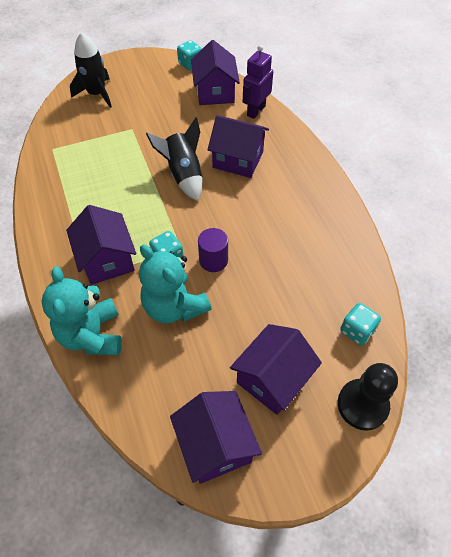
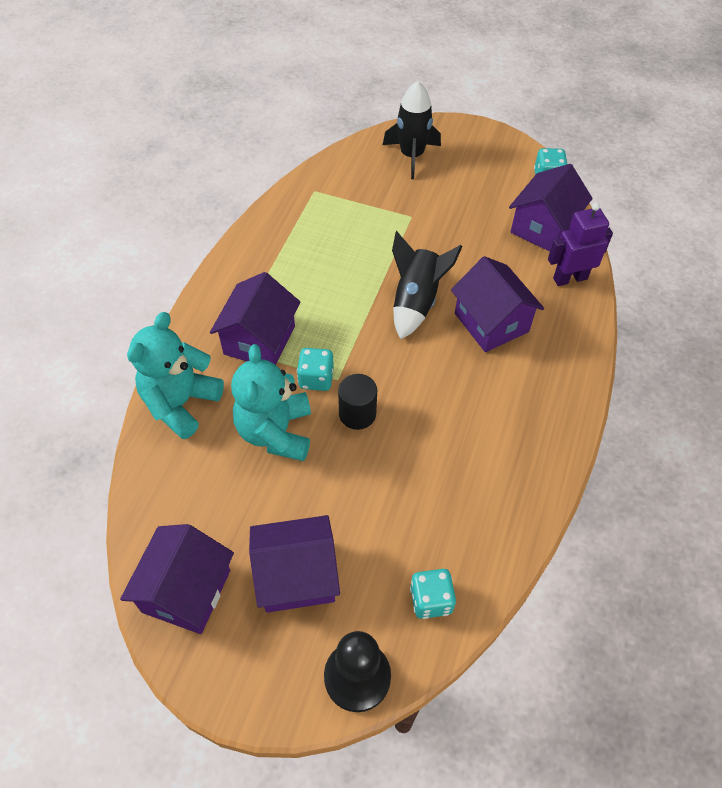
camera: 40 degrees right, 0 degrees up
purple cylinder [198,228,228,272] -> black cylinder [338,374,377,430]

